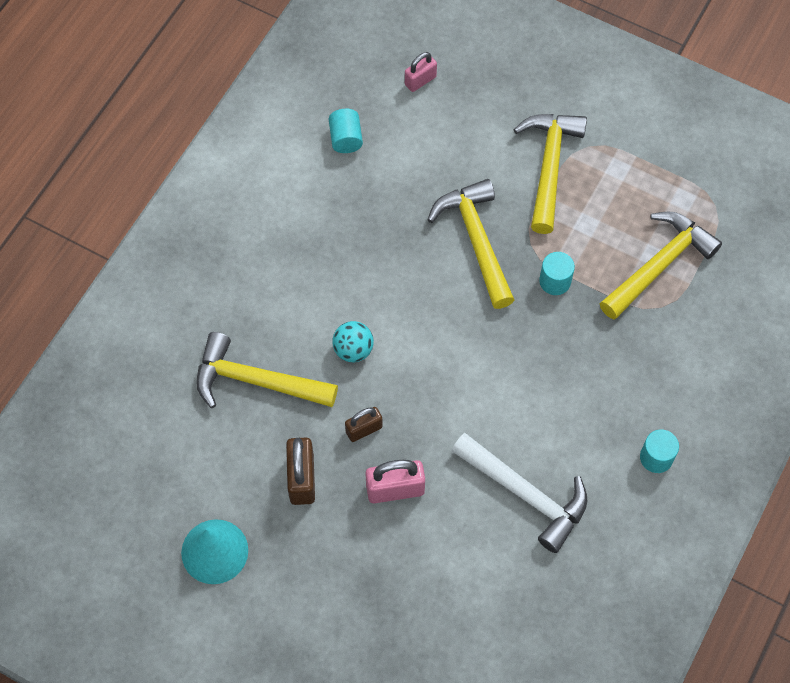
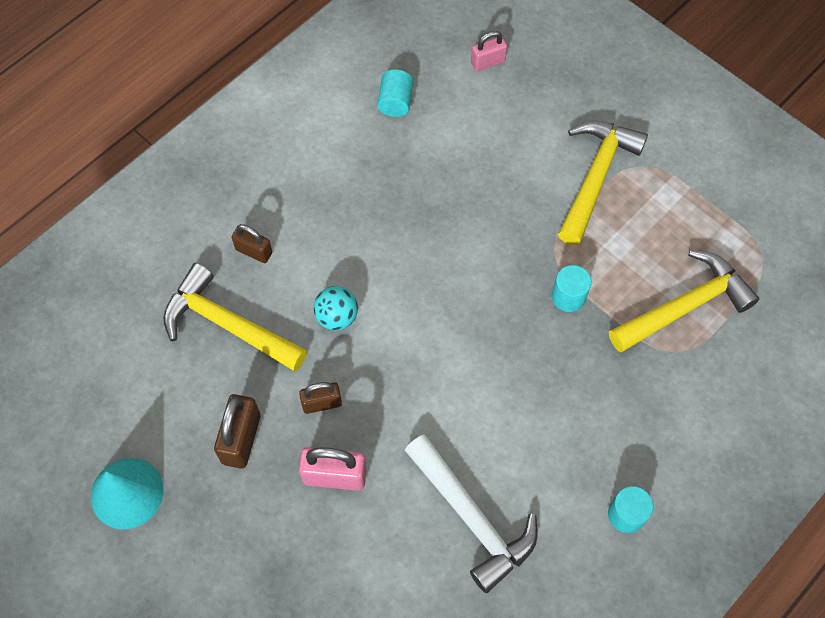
camera: 15 degrees right, 0 degrees up
yellow hammer [427,179,514,309] -> none
none -> brown padlock [232,224,272,263]

